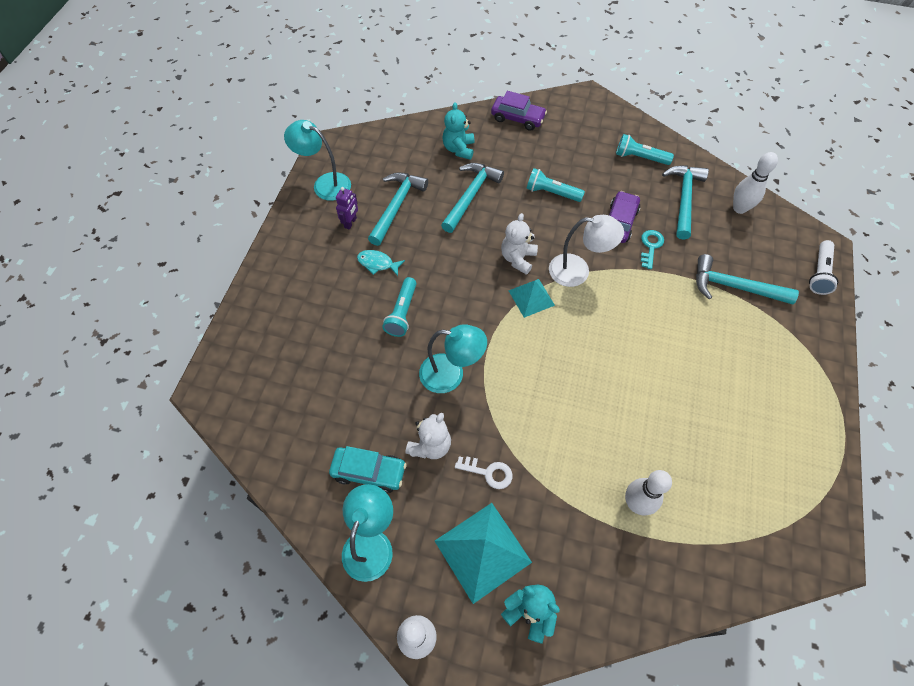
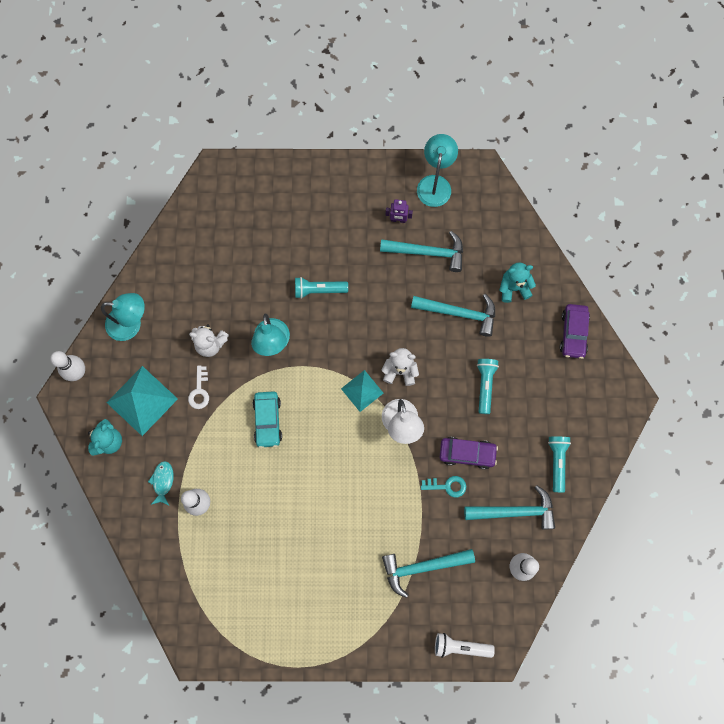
camera: 75 degrees right, 15 degrees up
turquoise car [329,446,406,493] -> turquoise car moved to [253,391,282,448]
turquoise fish [357,250,405,276] -> turquoise fish moved to [148,461,174,505]
turquoise hammer [696,254,799,305] -> turquoise hammer turned 105 degrees counterclockwise [382,549,475,598]

